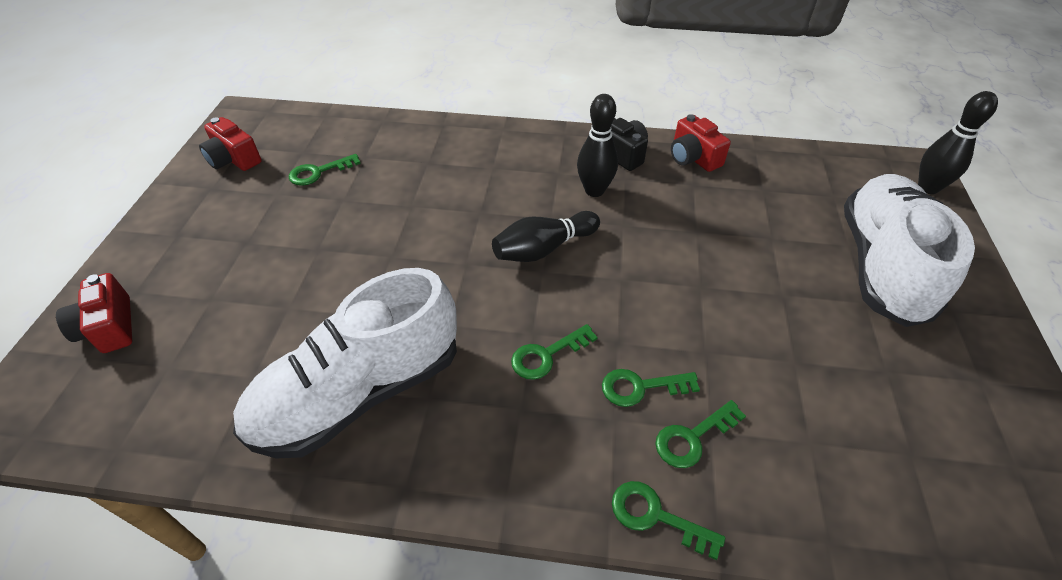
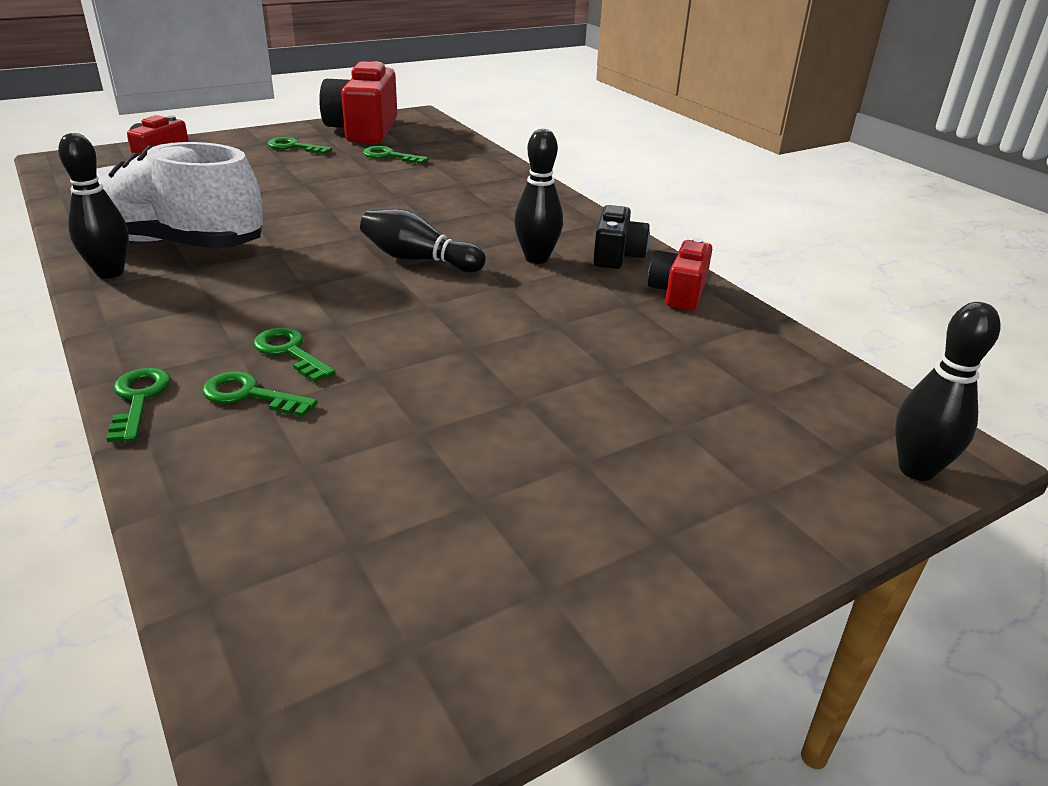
camera: 50 degrees right, 15 degrees down
red camera [199,117,262,171] -> red camera [319,61,397,143], size x1.80
green key [511,324,598,380] -> green key moved to [268,137,332,154]
white shoe [844,174,975,327] -> none
none -> black bowling pin [58,133,129,279]

